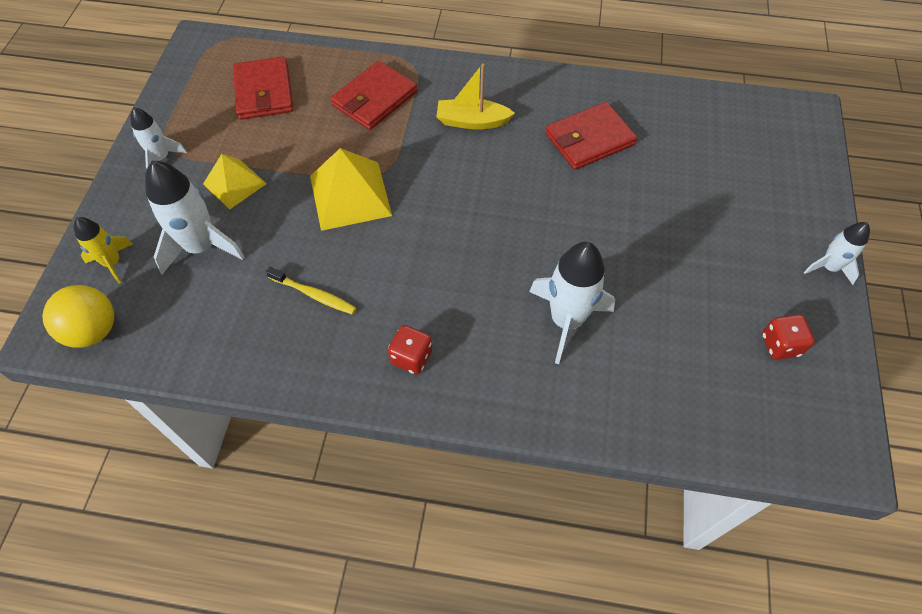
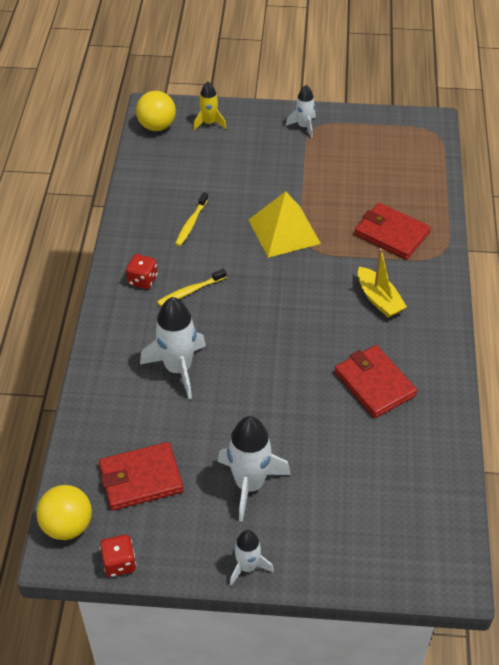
camera: 85 degrees right, 10 degrees down
white rocket [145,161,244,275] -> white rocket moved to [218,416,291,522]
yellow pyramid [203,154,267,209] -> none
red wallet [233,56,293,120] -> red wallet moved to [99,442,184,511]
yellow boat [436,64,515,130] -> yellow boat turned 150 degrees clockwise [358,248,407,318]
red dice [762,314,815,360] -> red dice moved to [100,535,136,577]
none -> yellow ball [36,485,92,540]
none -> yellow toothbrush [157,269,226,306]

